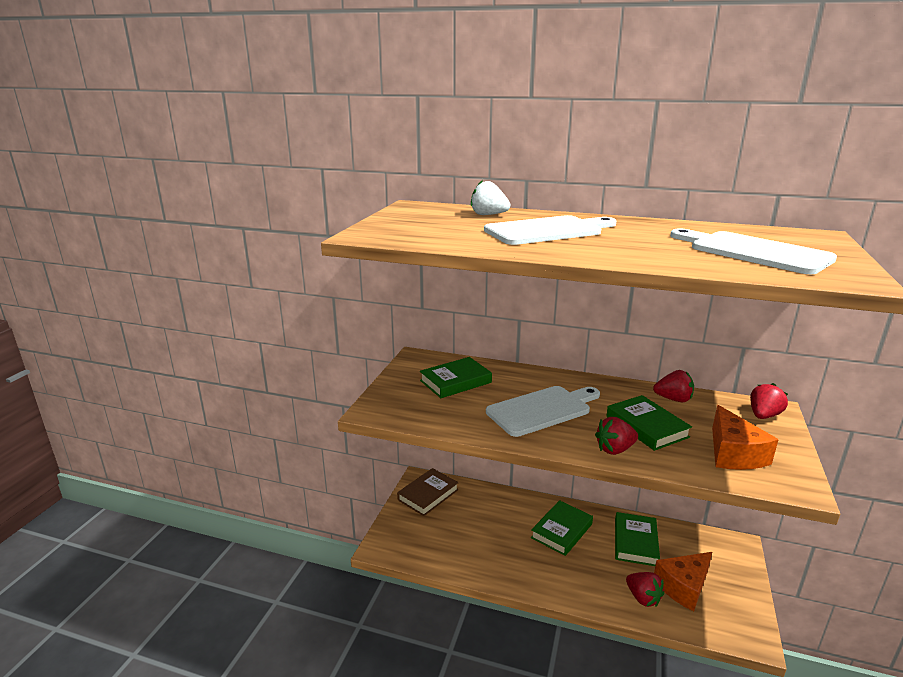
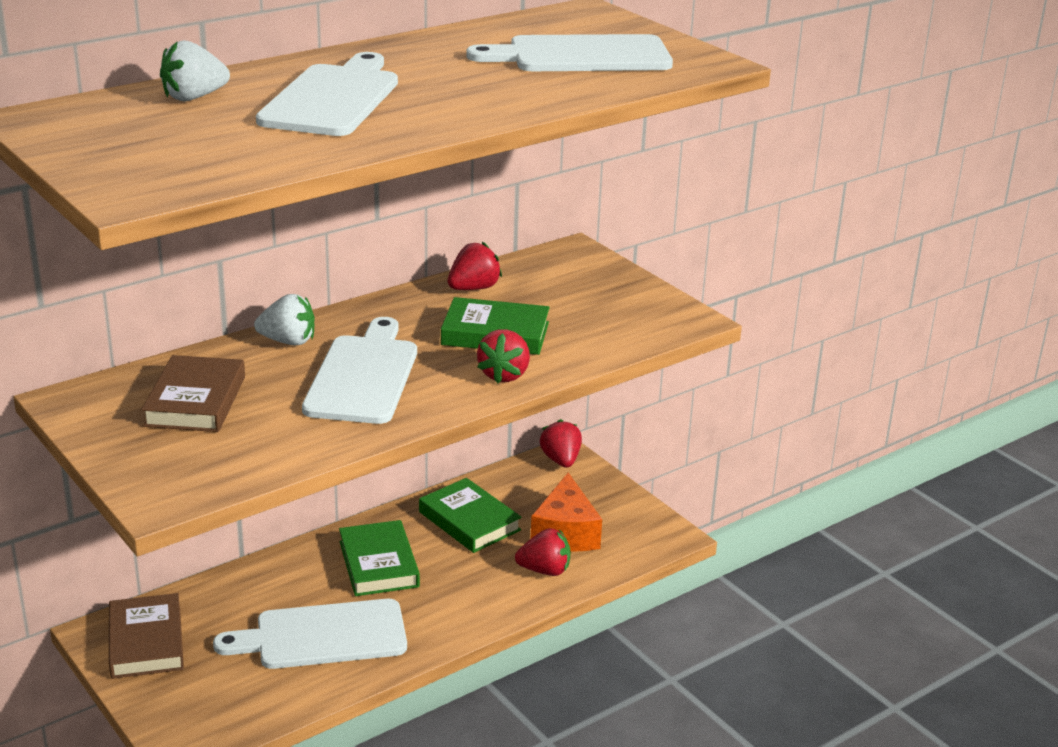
camera: 55 degrees left, 5 degrees up
green book [420,357,492,398] -> brown book [141,355,245,432]
orange cheese [712,405,779,470] -> none
red strawberry [750,383,788,419] -> red strawberry moved to [540,419,582,468]
none -> white cutting board [213,599,407,669]
none -> white strawberry [254,294,315,345]

